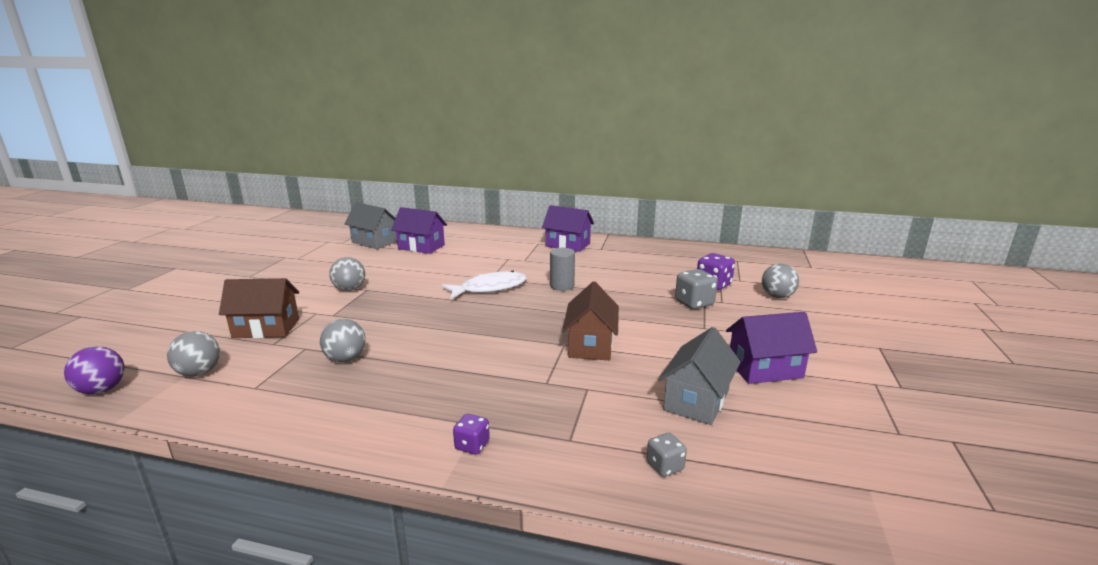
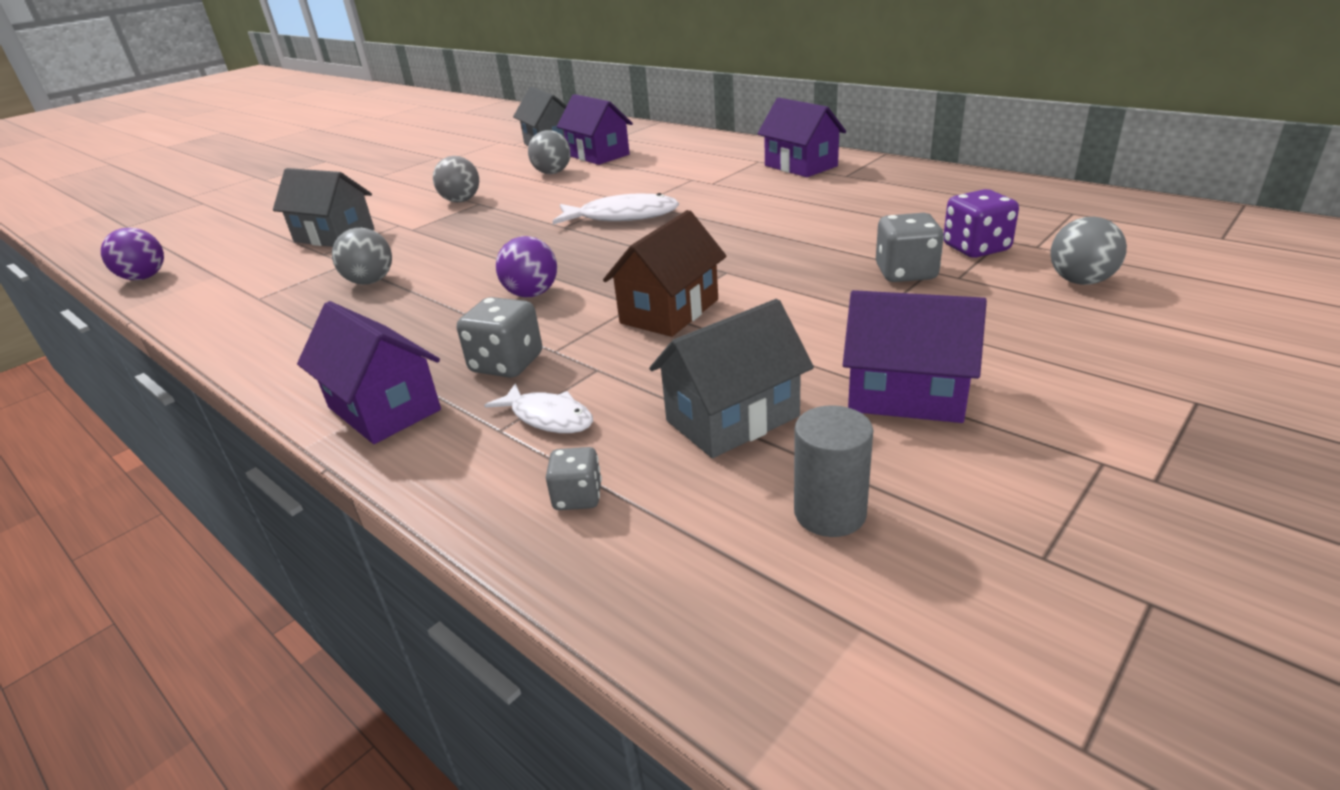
camera: 30 degrees right, 10 degrees up
grey ball [167,331,220,377] -> grey ball moved to [528,130,571,174]
brown house [219,278,299,338] -> grey house [273,168,375,247]
purple dice [453,414,490,455] -> purple house [297,301,441,444]
grey cylinder [550,248,575,291] -> grey cylinder moved to [794,405,873,537]
none -> grey dice [457,297,542,378]
none -> white fish [484,383,593,433]
none -> purple ball [496,236,557,297]

